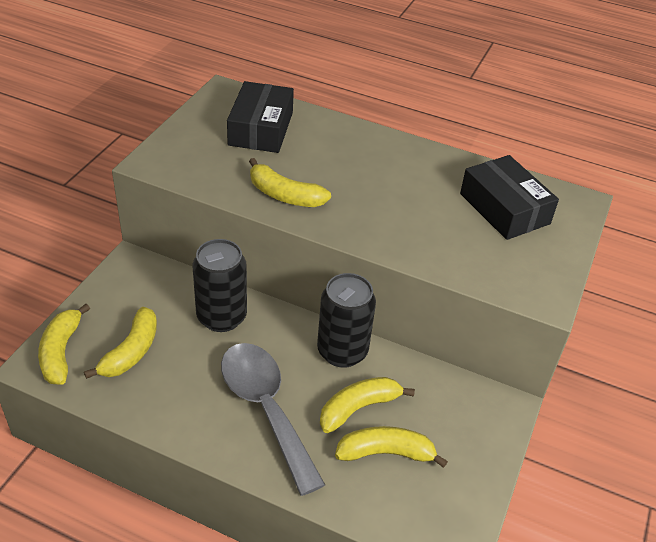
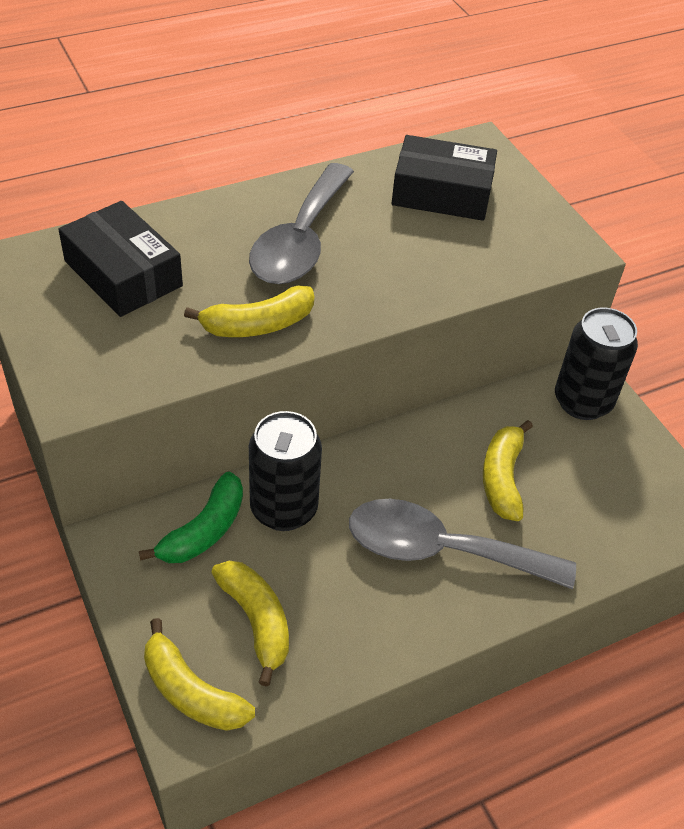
camera: 50 degrees left, 5 degrees up
black can [317,273,376,368] -> black can moved to [555,308,638,420]
yellow banana [335,426,448,468] -> none
none -> green banana [139,472,243,563]
none -> grey spoon [249,163,354,284]

